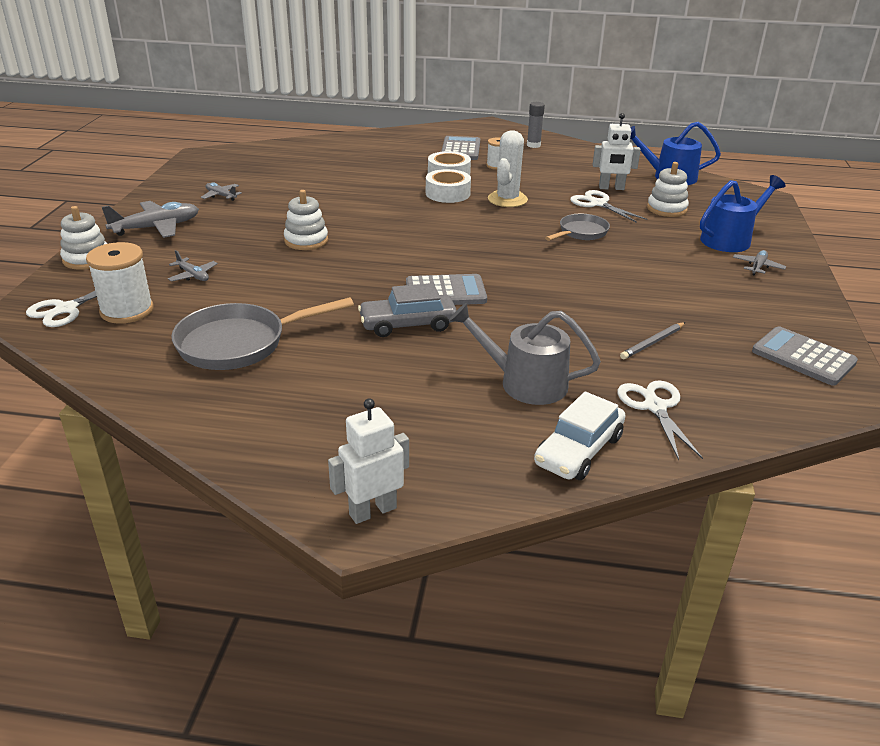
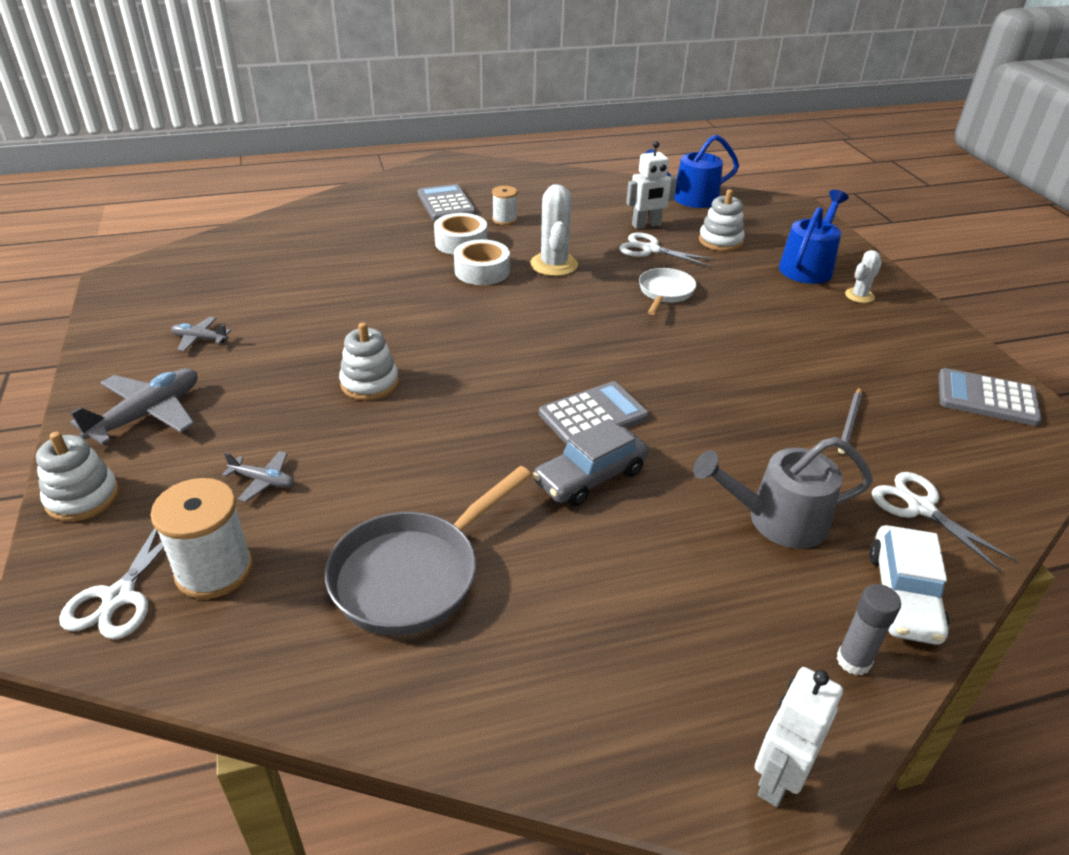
camera: 25 degrees left, 5 degrees up
grey glue stick [527,102,545,148] -> grey glue stick moved to [836,584,901,675]
grey pan [545,214,610,241] -> white pan [639,268,696,315]
grey plane [733,250,786,276] -> white cactus [845,250,882,303]

